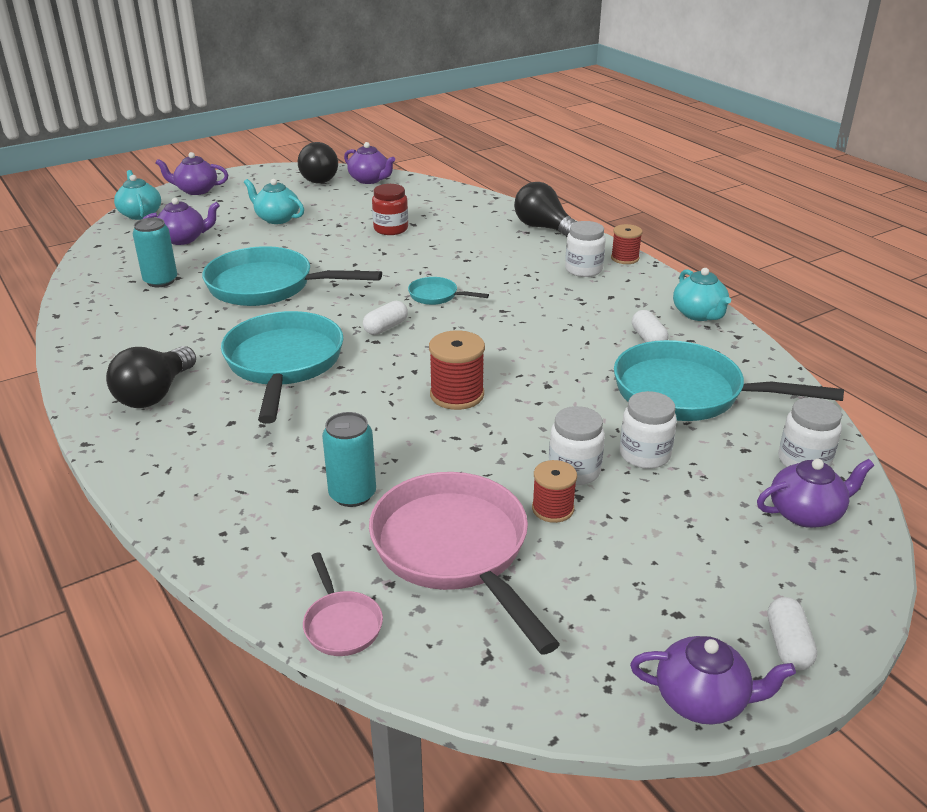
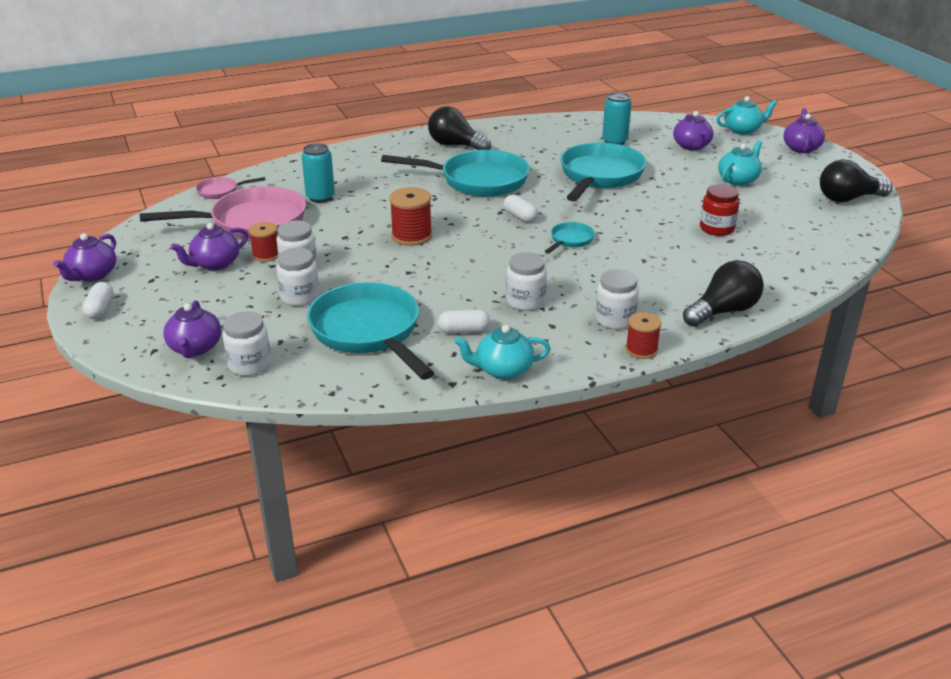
camera: 100 degrees right, 0 degrees up
purple teapot [344,142,395,184] -> purple teapot moved to [171,223,248,270]
turquoise pan [614,340,844,421] -> turquoise pan turned 60 degrees counterclockwise [307,282,434,380]
white capsule [767,597,817,671] -> white capsule turned 75 degrees clockwise [82,282,114,319]
none -> white jar [506,252,547,311]

